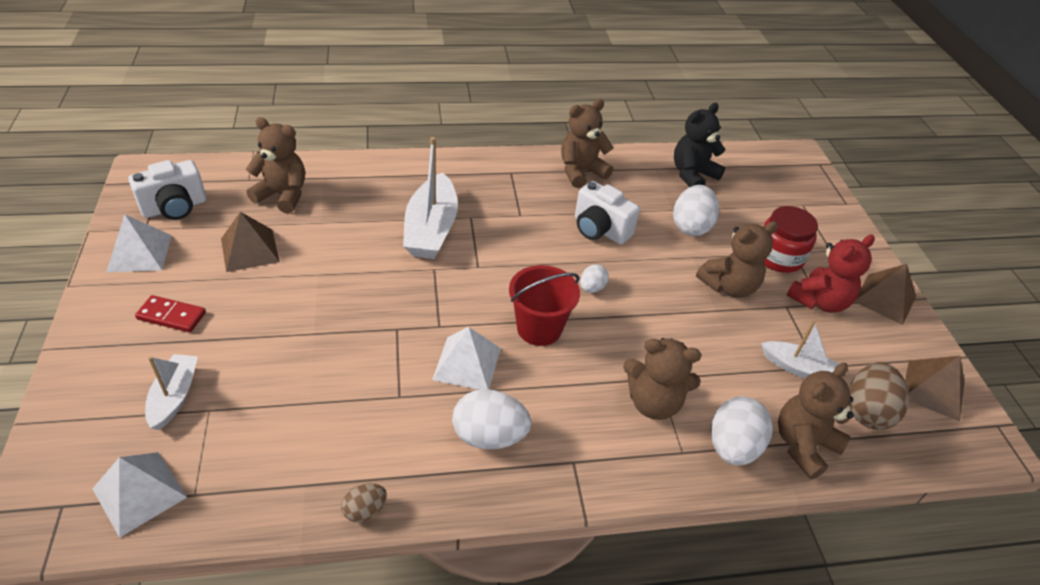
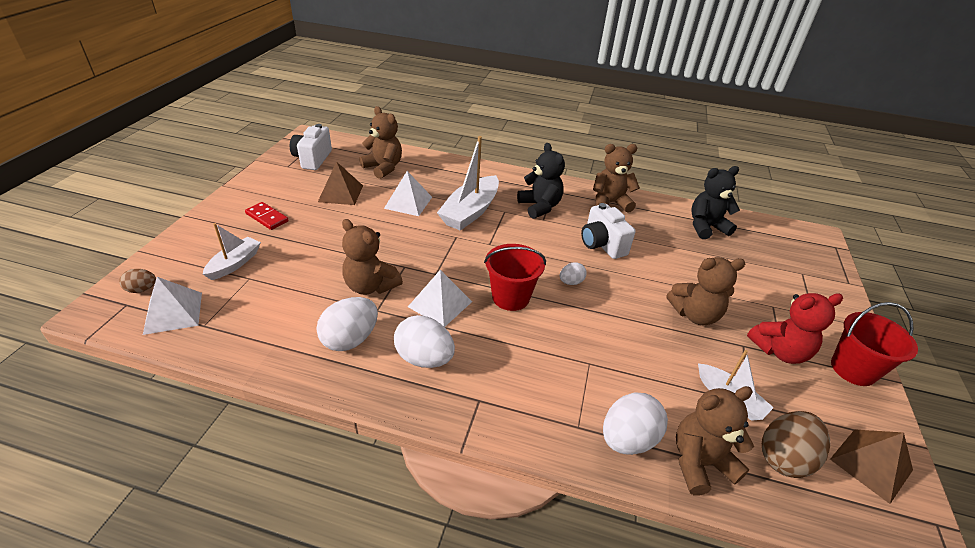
camera: 25 degrees right, 5 degrees down
white pyramid [107,214,172,272] -> white pyramid moved to [384,171,432,216]
white camera [128,160,206,220] -> white camera turned 105 degrees clockwise [290,124,332,170]
brown egg [341,483,387,522] -> brown egg moved to [119,269,156,293]
brown teddy bear [623,338,701,420] -> brown teddy bear moved to [342,219,403,295]
white egg [673,185,719,236] -> white egg moved to [316,297,378,351]
red jar [764,206,818,273] -> none
brown pyramid [855,264,916,325] -> red bucket [831,302,918,386]
none -> black teddy bear [517,143,565,219]

